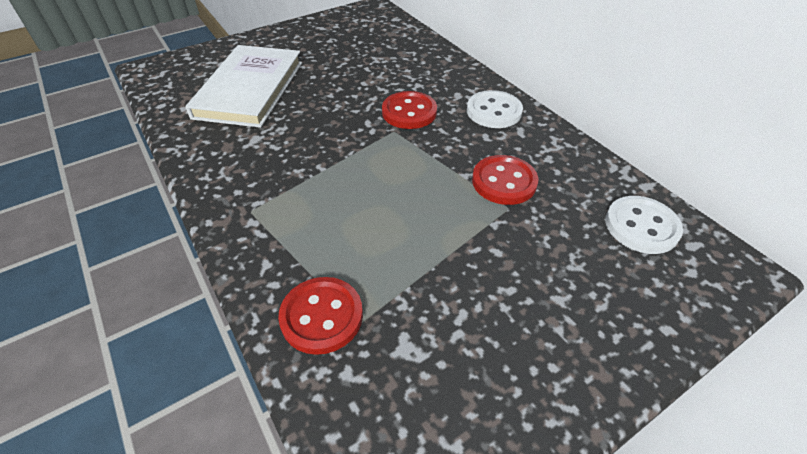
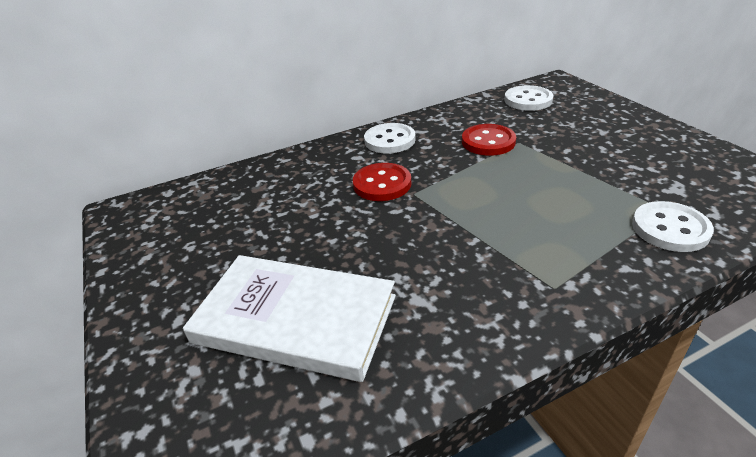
camera: 80 degrees left, 10 degrees down
red button [278,277,363,355] -> white button [632,201,714,252]

